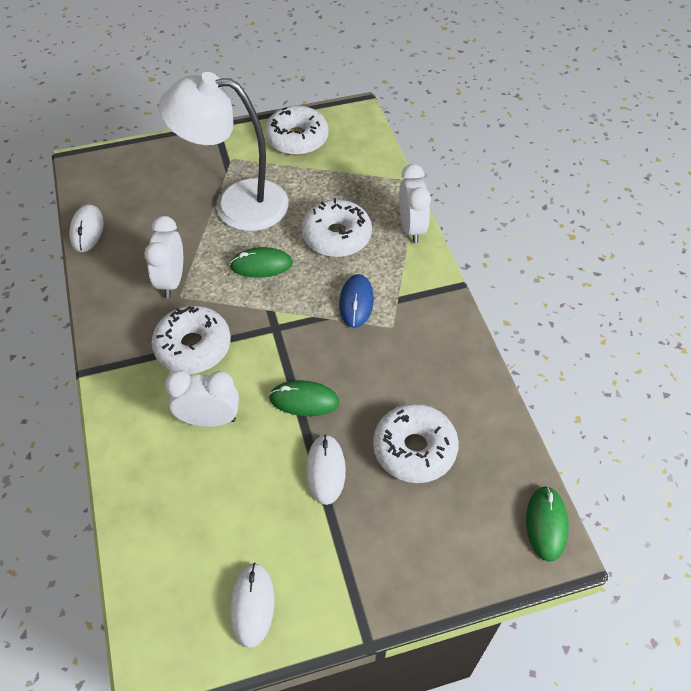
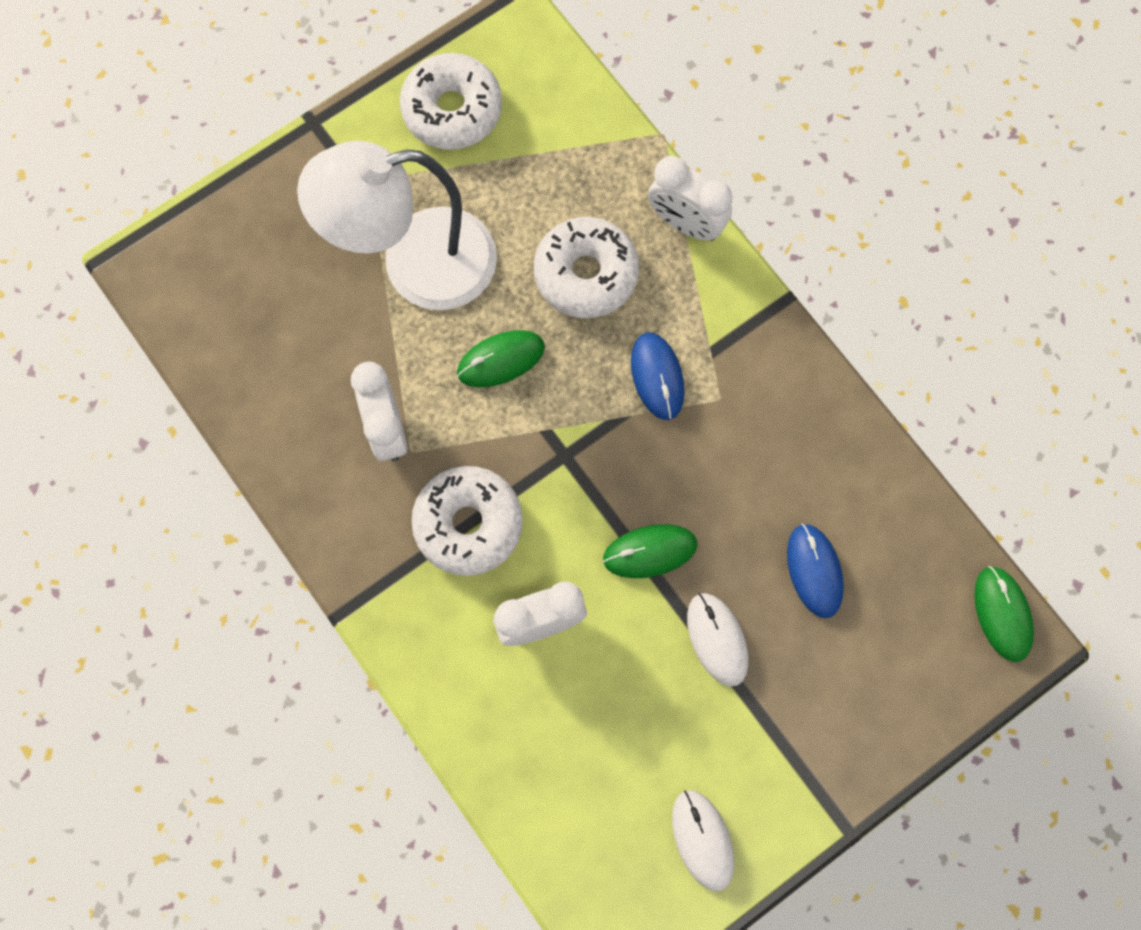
camera: 20 degrees left, 20 degrees up
white mouse [69,204,104,252] -> none
white donut [373,404,459,483] -> blue mouse [787,523,844,618]
white clock [399,164,431,243] -> white clock turned 150 degrees clockwise [648,156,732,241]

